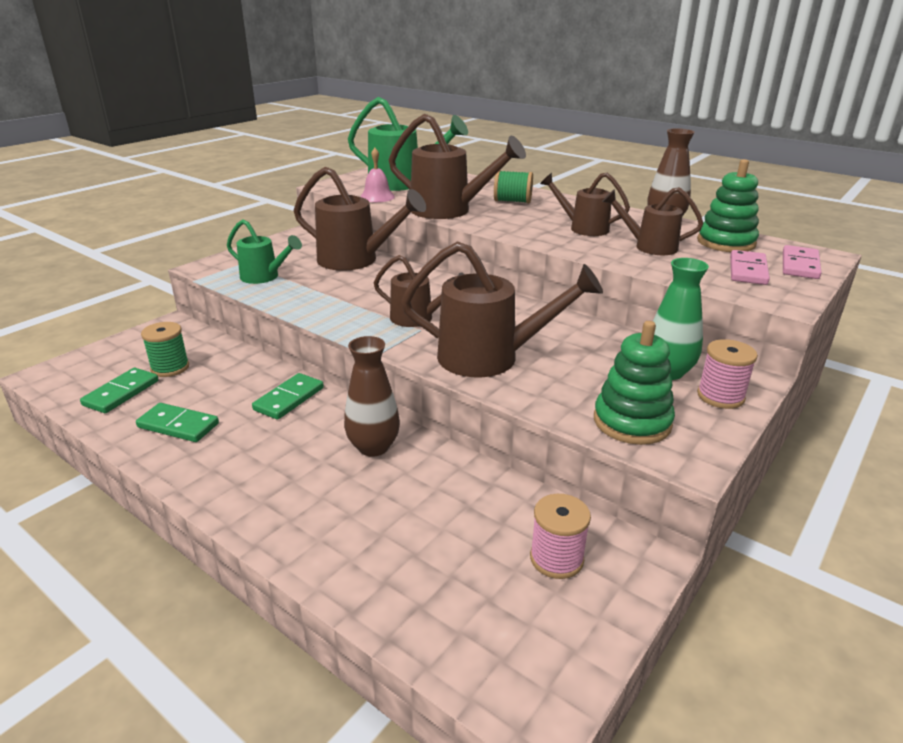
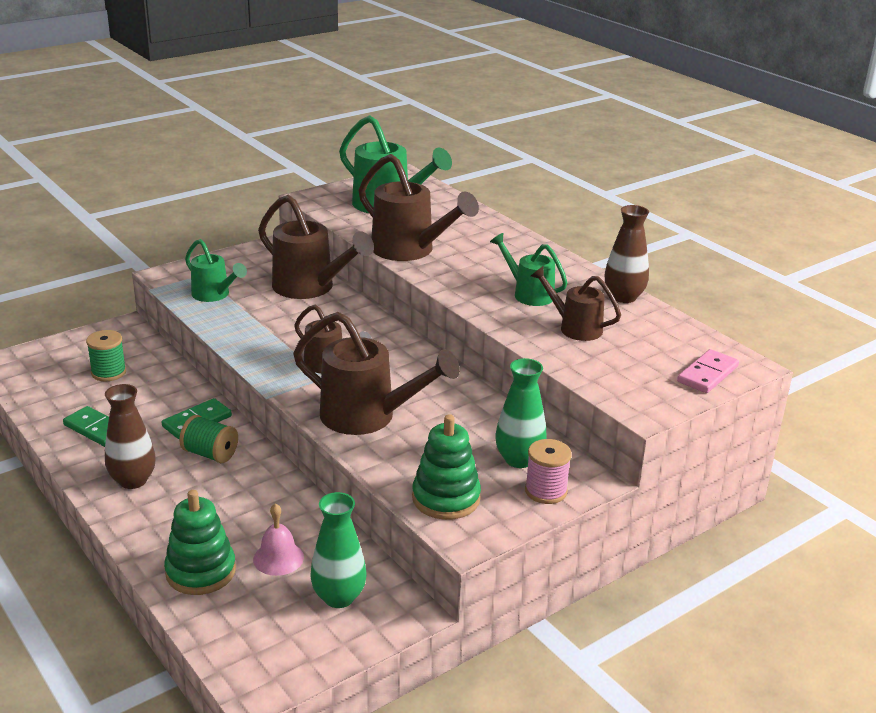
camera: 15 degrees right, 0 degrees up
green domino [80,368,159,413] -> none
brown vase [344,336,400,457] -> brown vase moved to [105,384,156,489]
pink bell [360,148,395,202] -> pink bell moved to [253,503,304,576]
green spool [494,170,533,203] -> green spool moved to [179,415,238,463]
pink spool [530,494,591,579] -> green vase [310,492,367,608]
brown watering can [540,172,630,236] -> green watering can [490,233,568,306]
green stacking toy [697,159,759,252] -> green stacking toy moved to [164,490,236,595]
pink domino [730,250,770,285] -> none

